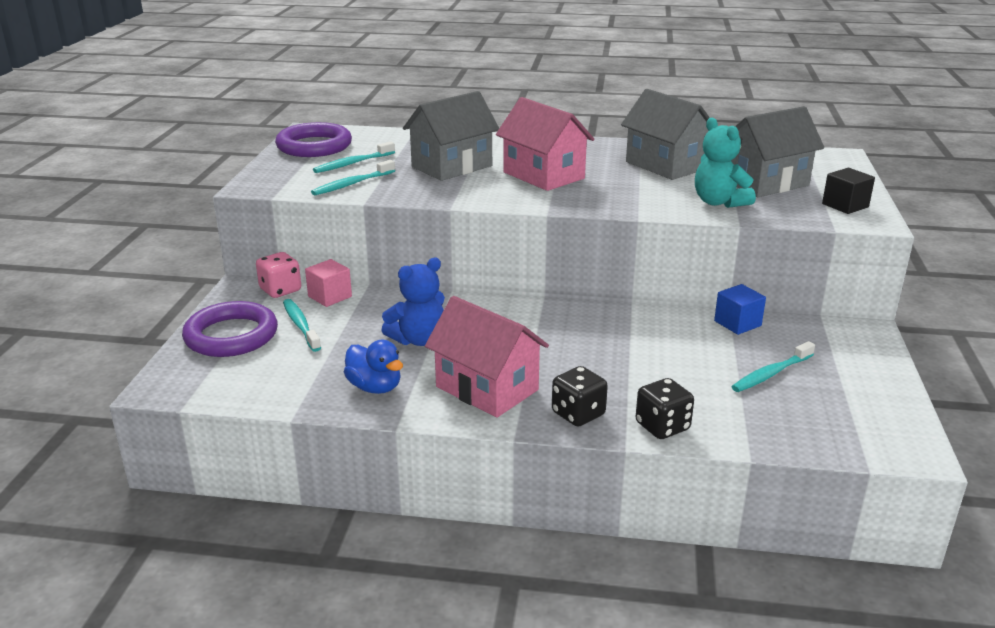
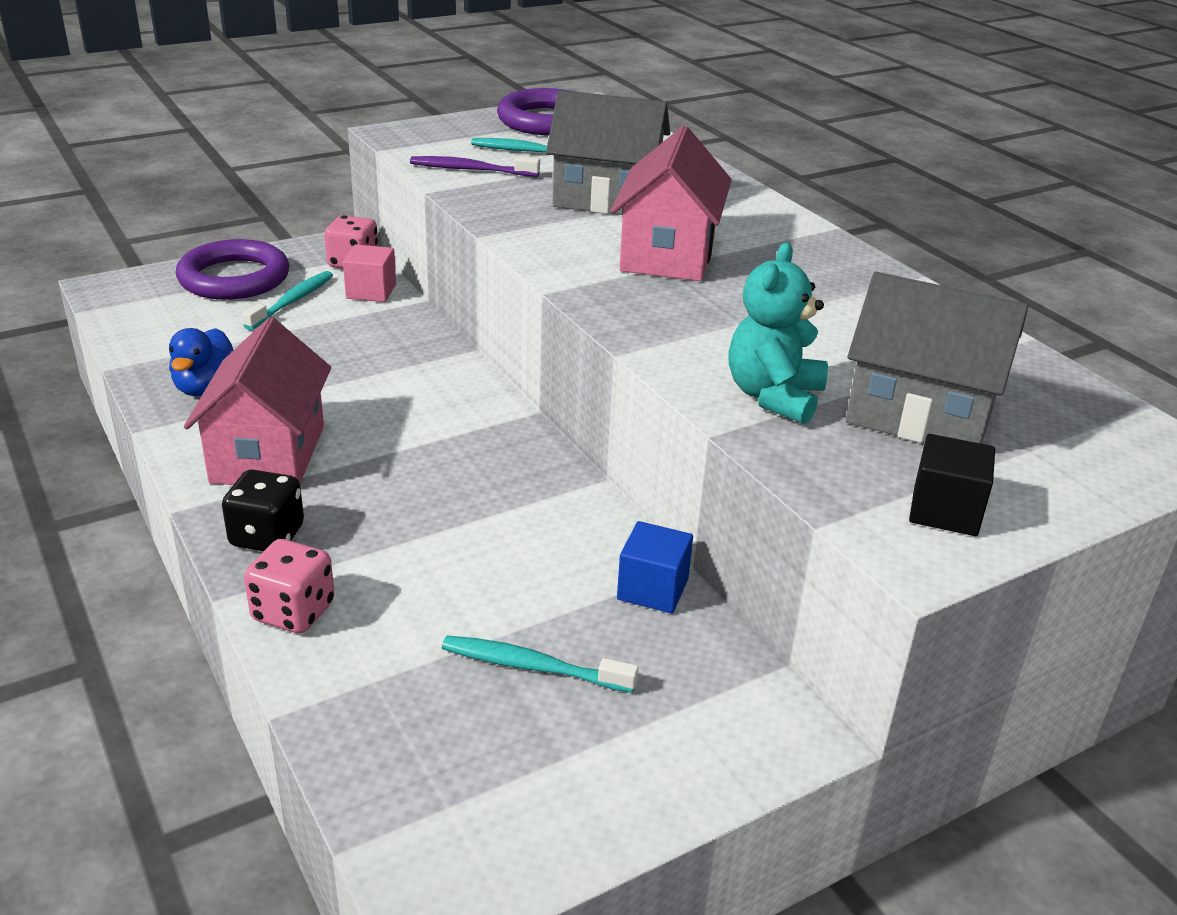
camera: 50 degrees right, 5 degrees up
turquoise toothbrush [311,160,395,196] -> purple toothbrush [410,156,540,177]
blue teddy bear [381,258,445,346] -> none
grey house [621,89,710,180] -> none
black dice [636,378,694,439] -> pink dice [244,539,335,633]

